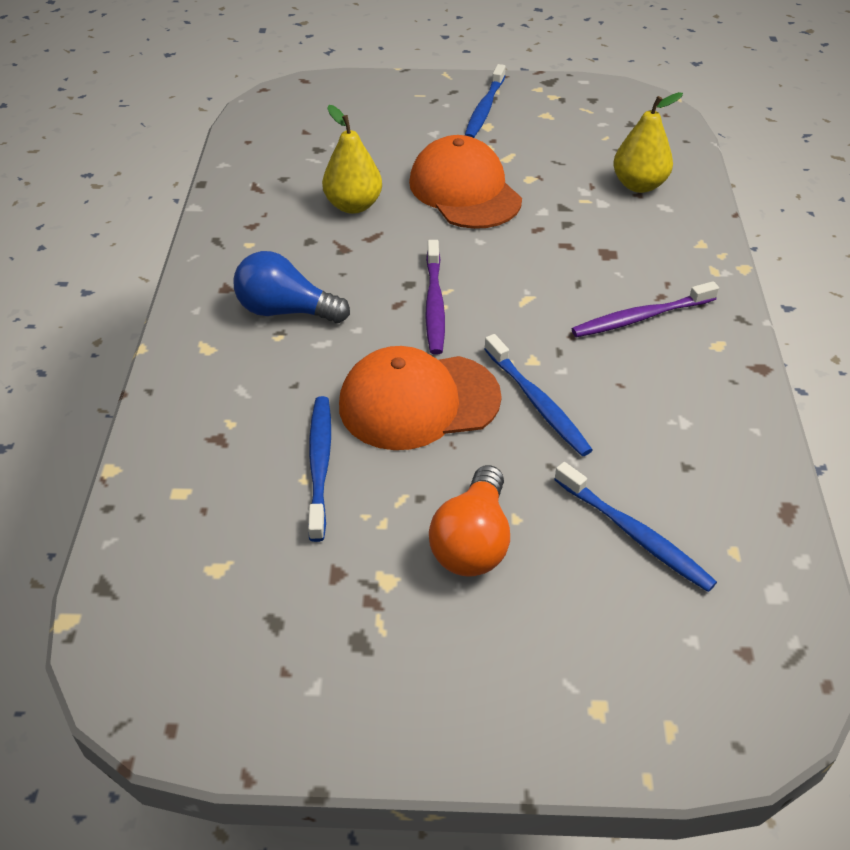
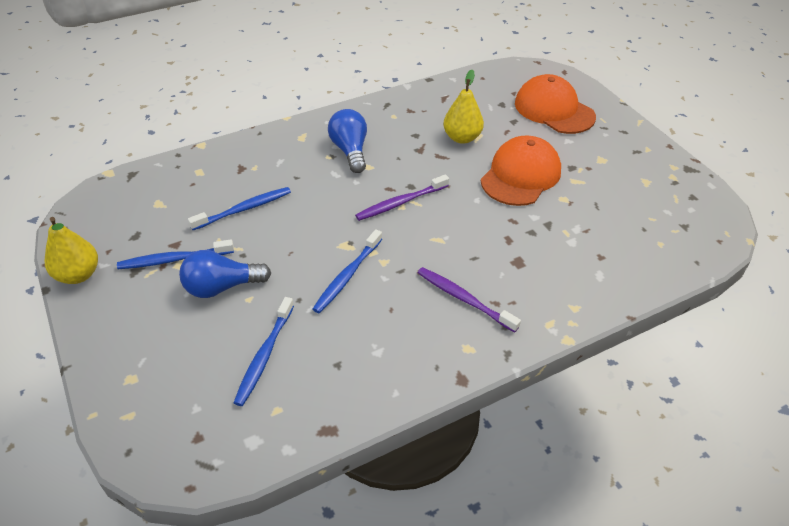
camera: 60 degrees right, 0 degrees up
orange cap [339,346,502,450] -> orange cap moved to [515,74,596,134]
orange light bulb [429,465,510,577] -> blue light bulb [179,250,271,298]
blue toothbrush [465,64,506,138] -> blue toothbrush moved to [117,239,234,269]
yellow pear [613,92,683,193] -> yellow pear moved to [45,217,98,284]

